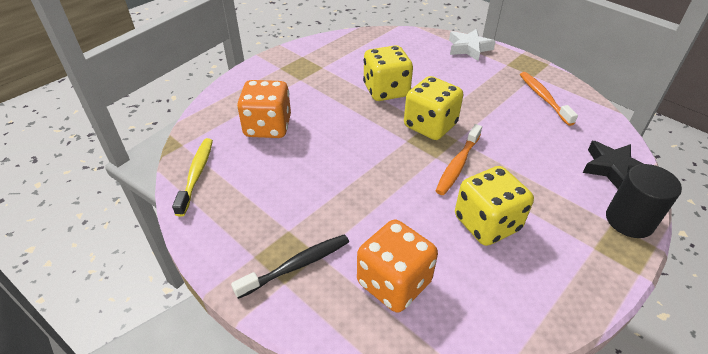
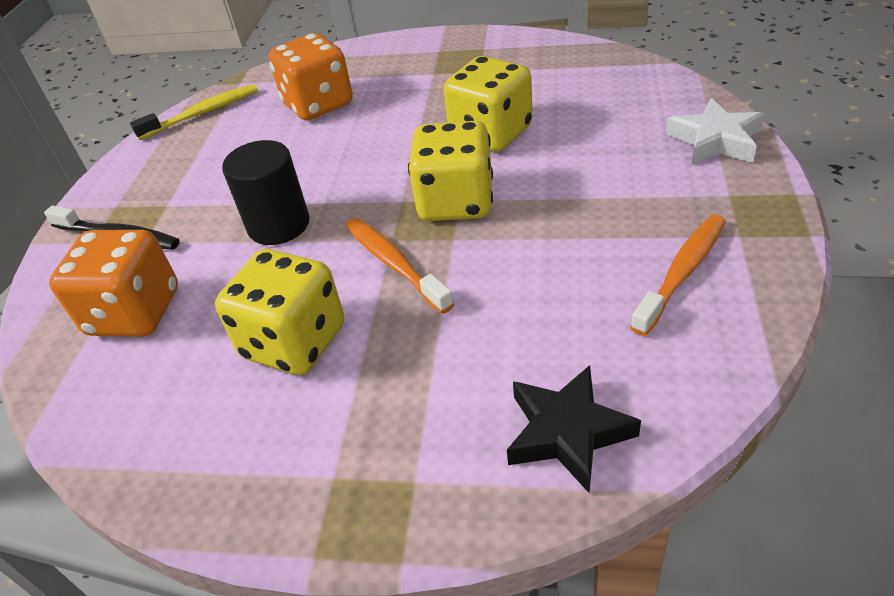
camera: 60 degrees right, 0 degrees up
orange toothbrush [436,124,482,195] -> orange toothbrush turned 60 degrees clockwise [346,218,454,314]
black cylinder [606,164,682,238] -> black cylinder moved to [222,140,310,245]

